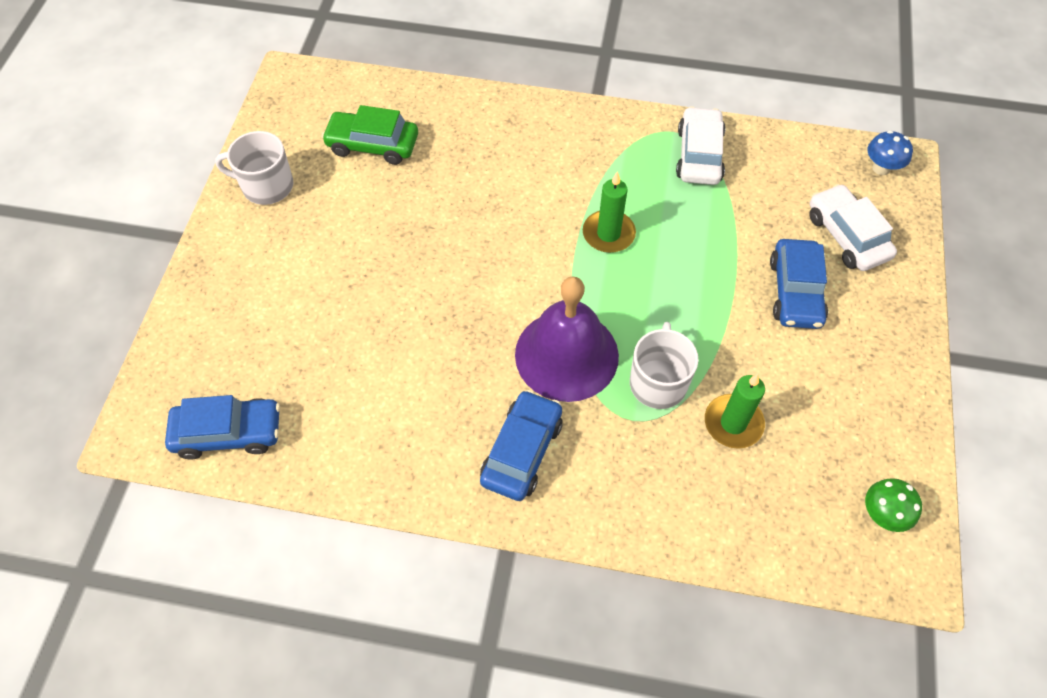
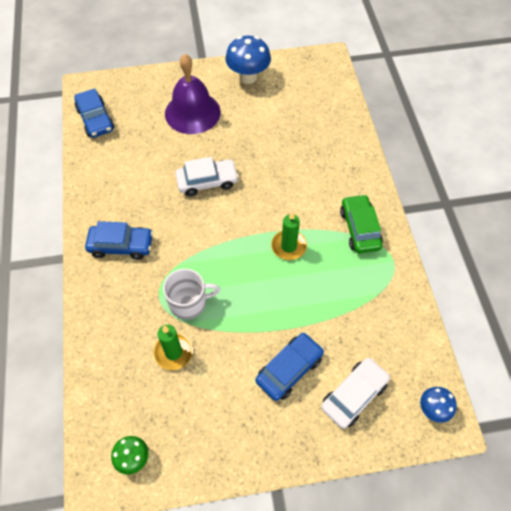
camera: 70 degrees right, 0 degrees up
white mug [215,131,293,205] -> blue mushroom [225,36,271,84]
green car [322,105,418,165] -> green car moved to [340,194,383,253]
purple bell [515,276,619,402] -> purple bell moved to [165,54,221,134]
white car [676,106,726,185] -> white car moved to [175,157,239,197]
blue car [770,239,828,329] -> blue car turned 150 degrees clockwise [255,333,324,401]

